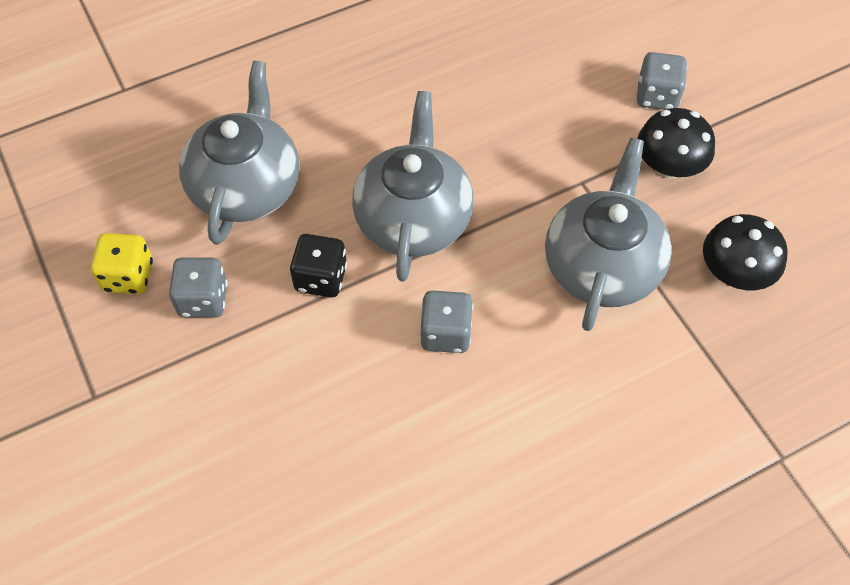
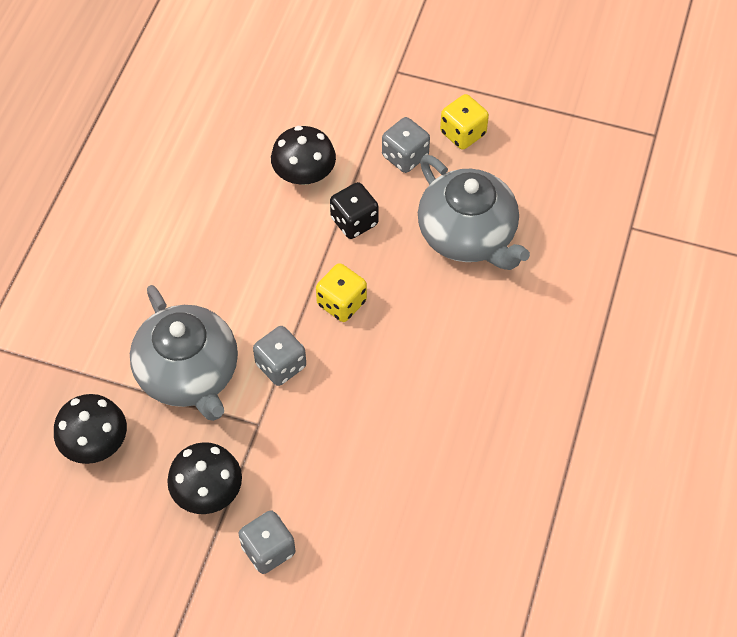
camera: 135 degrees right, 0 degrees up
grey teapot [352,91,474,282] -> yellow dice [316,263,367,322]
grey dice [420,291,473,353] -> grey dice moved to [253,326,306,386]
none -> black mushroom [271,126,336,185]

